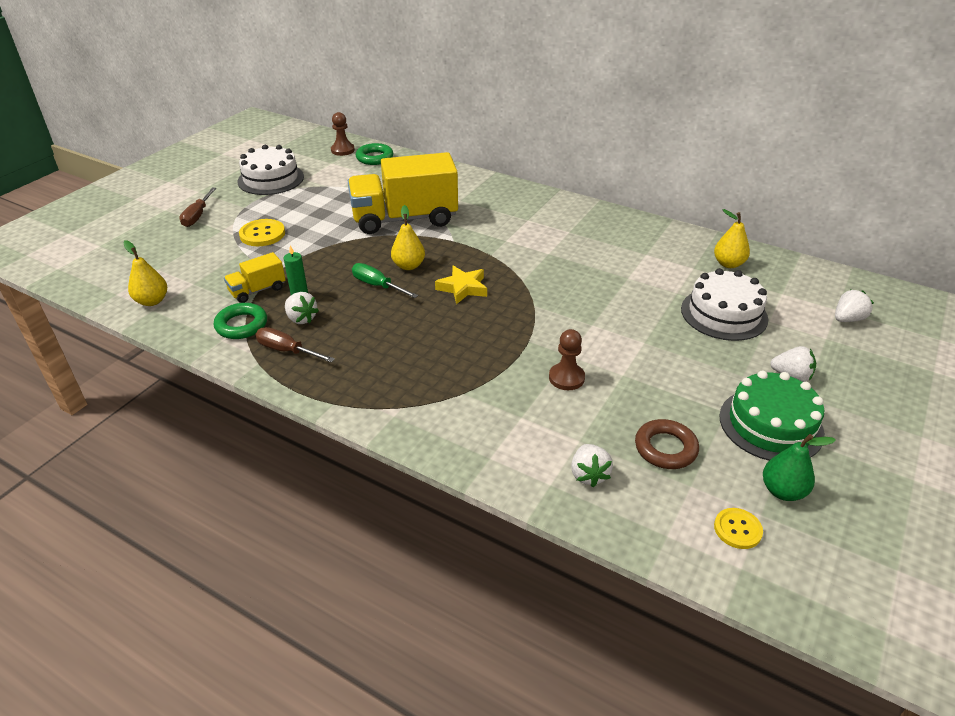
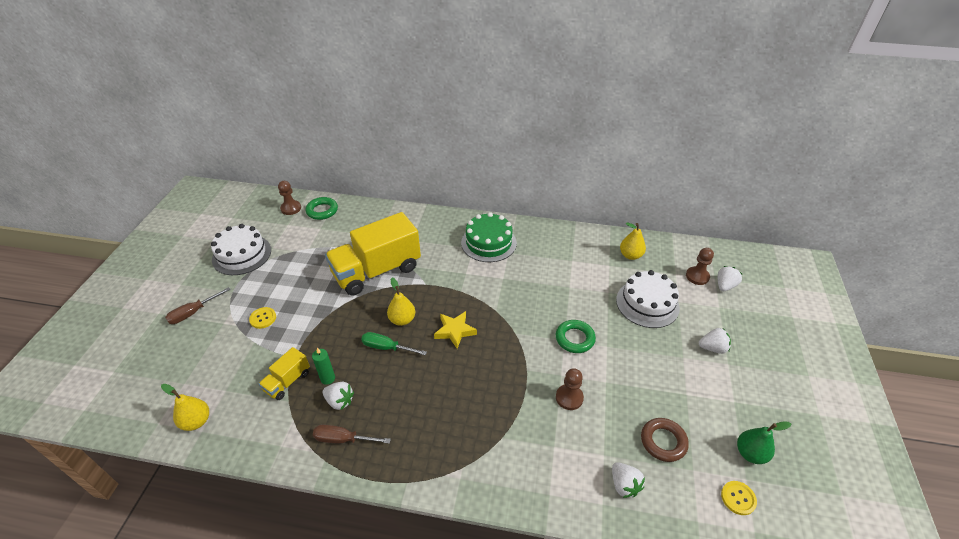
camera: 20 degrees left, 5 degrees up
brown screwdriver [179,188,216,227] -> brown screwdriver turned 60 degrees clockwise [165,287,231,324]
green ring [214,303,267,339] -> green ring moved to [556,320,596,353]
yellow button [239,219,285,246] -> yellow button [249,307,276,329], size x0.66
green cake [720,371,825,461] -> green cake moved to [461,212,517,262]
none -> brown pawn [686,248,714,285]

